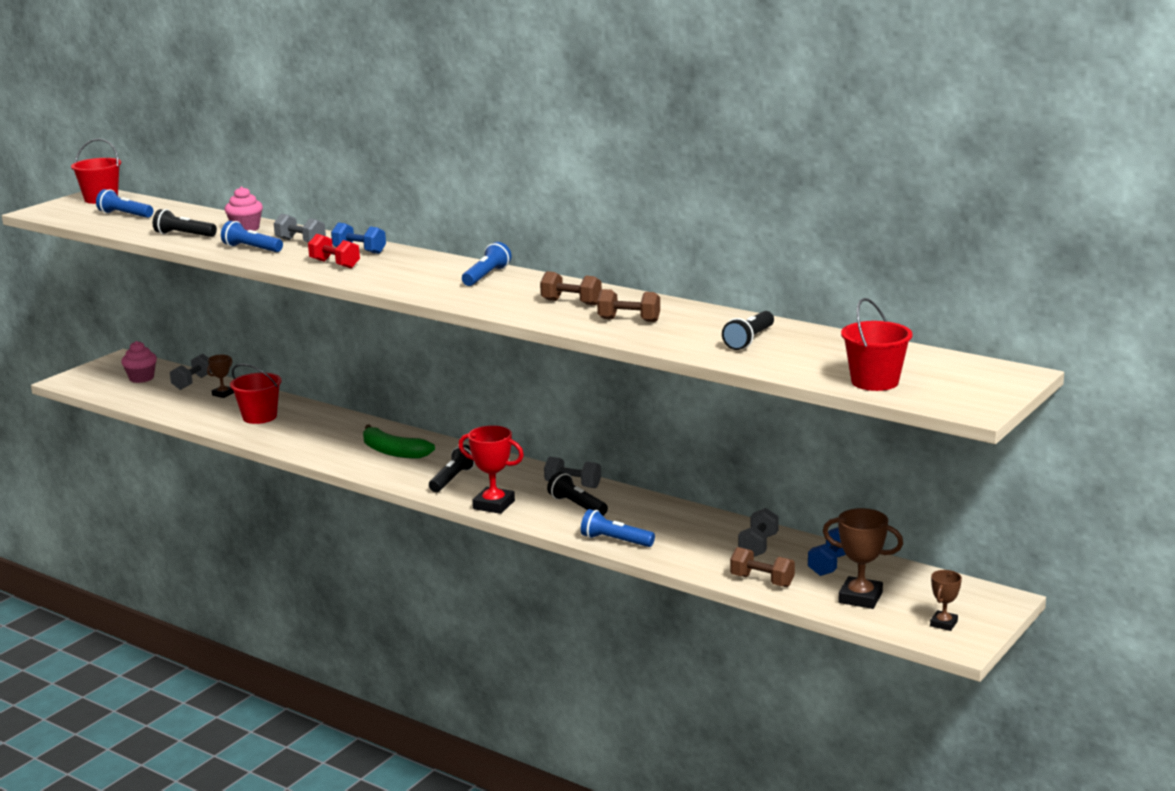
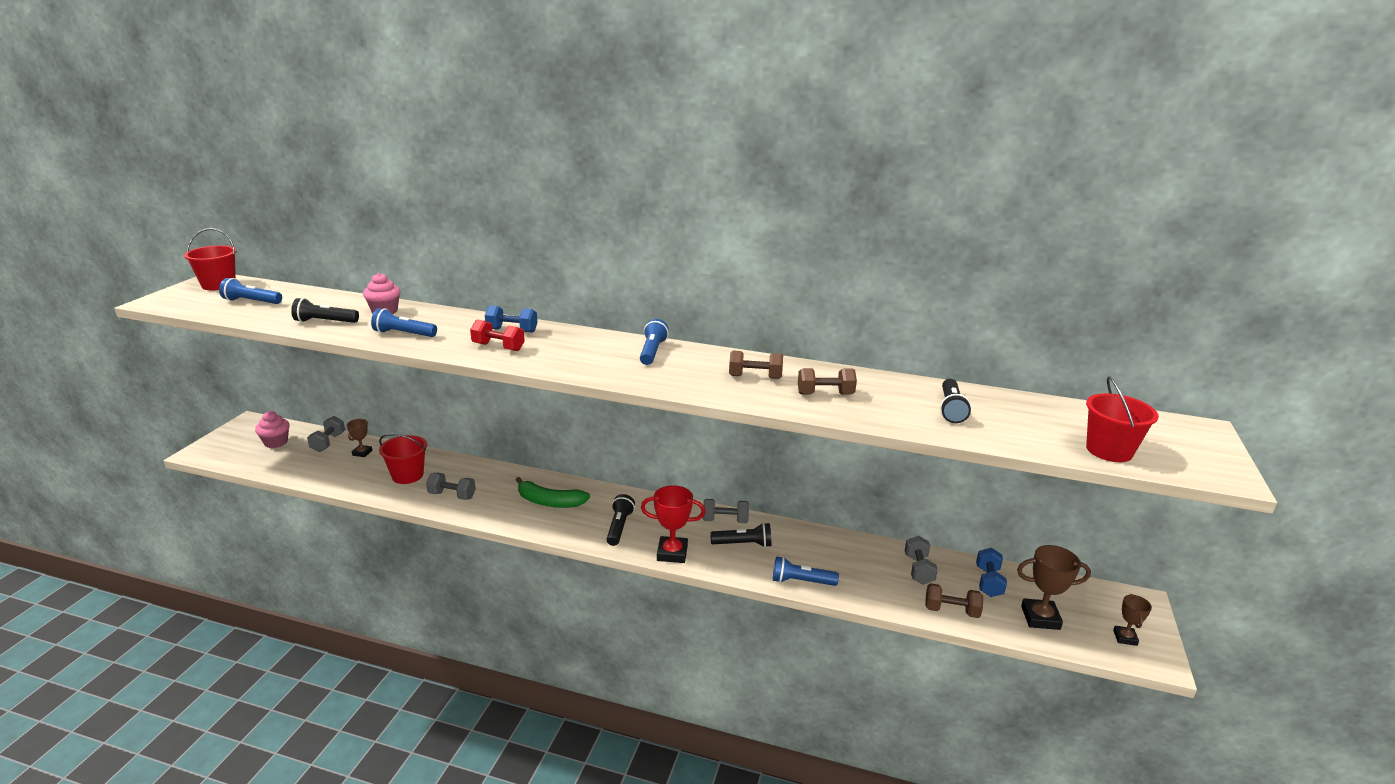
camera: 20 degrees left, 5 degrees up
grey dumbbell [274,214,326,243] -> grey dumbbell moved to [426,473,476,500]
black flashlight [547,472,608,516] -> black flashlight turned 150 degrees clockwise [710,523,771,547]

